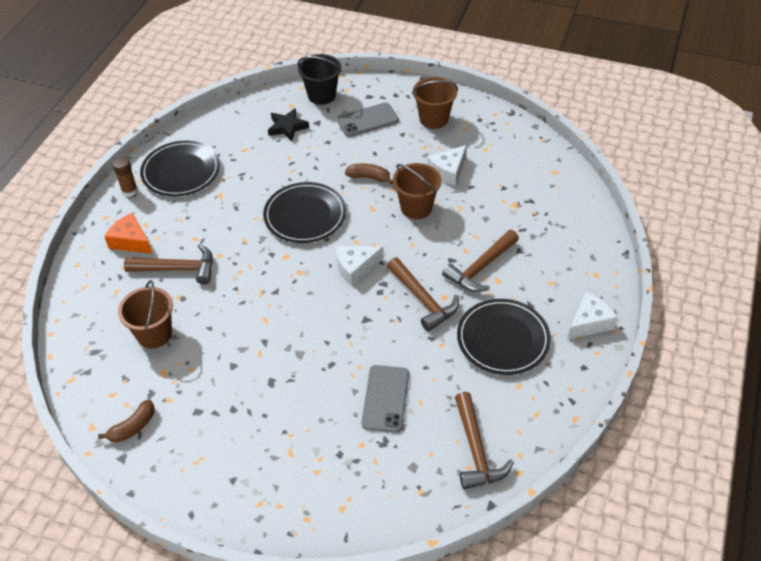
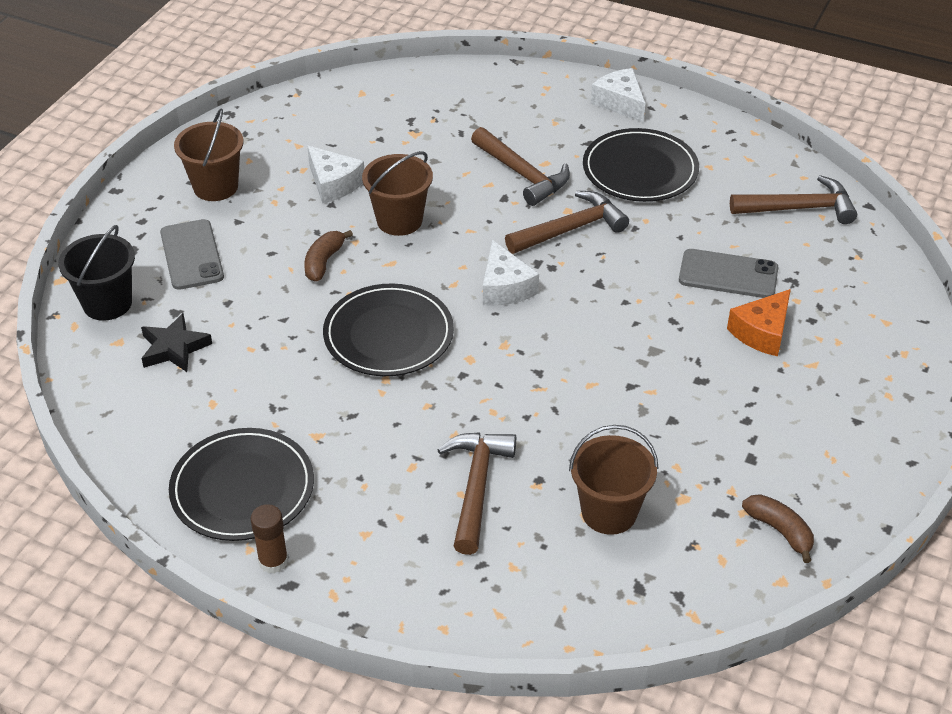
camera: 85 degrees left, 5 degrees down
orange cheese [104,213,153,254] -> orange cheese moved to [727,289,791,356]

